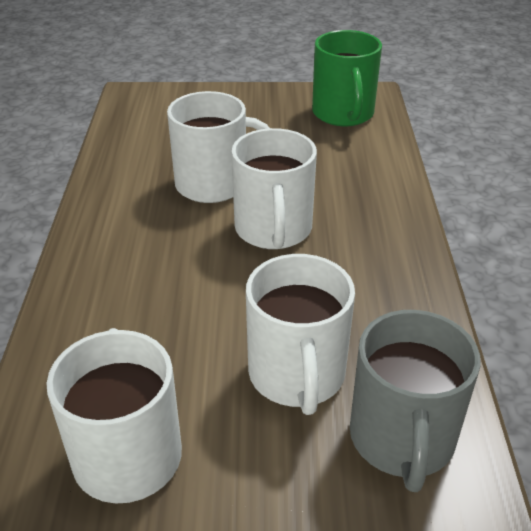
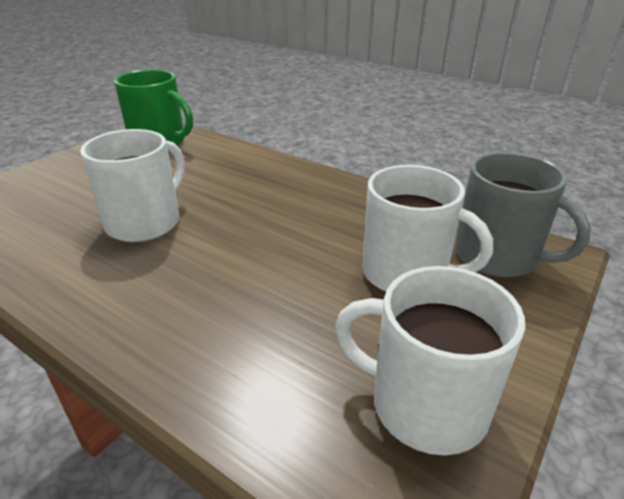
camera: 55 degrees left, 5 degrees down
white mug [231,128,317,249] -> none

